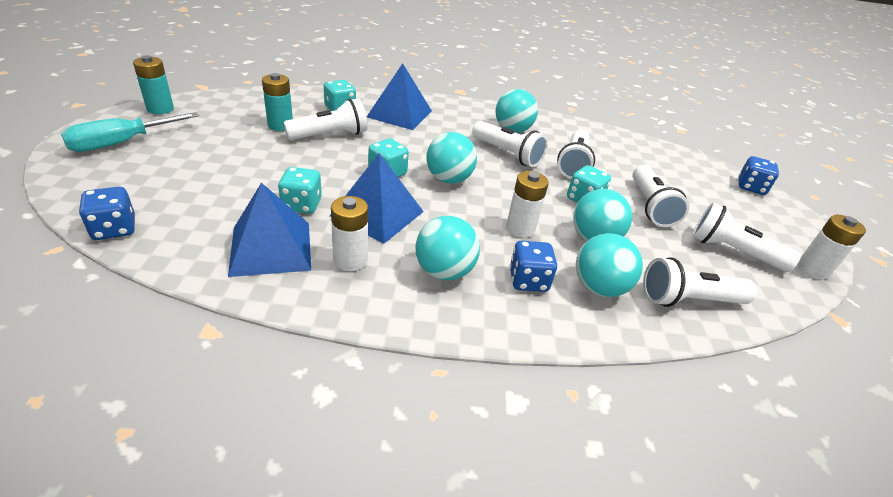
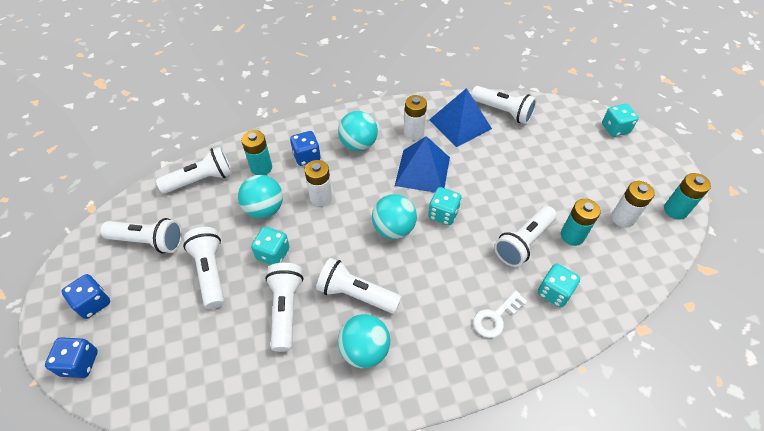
camera: 165 degrees right, 15 degrees up
turquoise screwdriver [61,112,199,152] -> none
blue dice [79,187,135,240] -> blue dice moved to [61,274,110,319]
turquoise dice [278,167,322,214] -> turquoise dice moved to [602,104,639,137]
blue pyramid [367,63,432,130] -> white key [473,291,527,338]
turquoise ball [576,233,643,297] -> turquoise battery [241,130,272,175]
white battery [797,215,866,280] -> white battery moved to [612,181,655,228]
none -> white flashlight [471,86,537,124]

